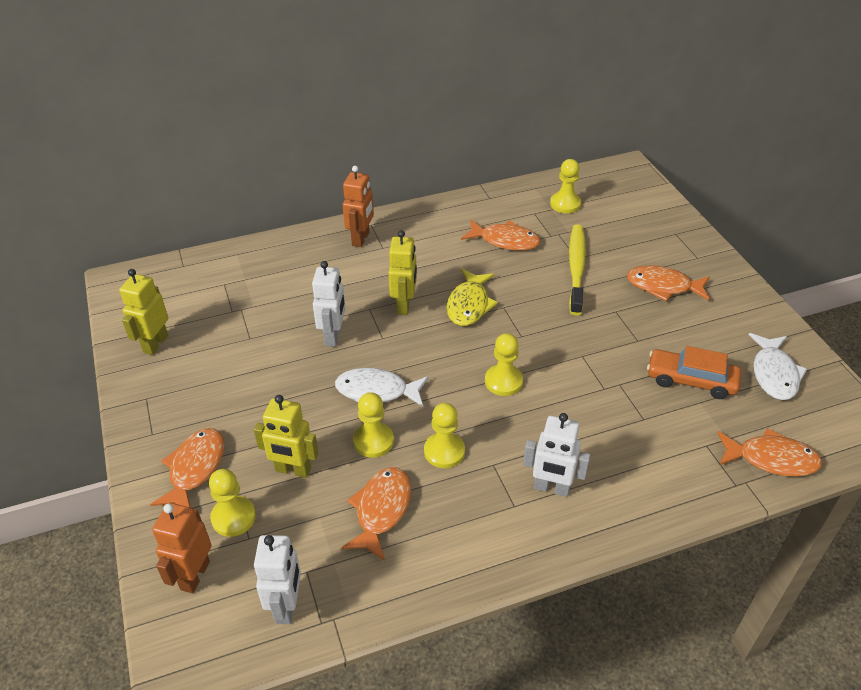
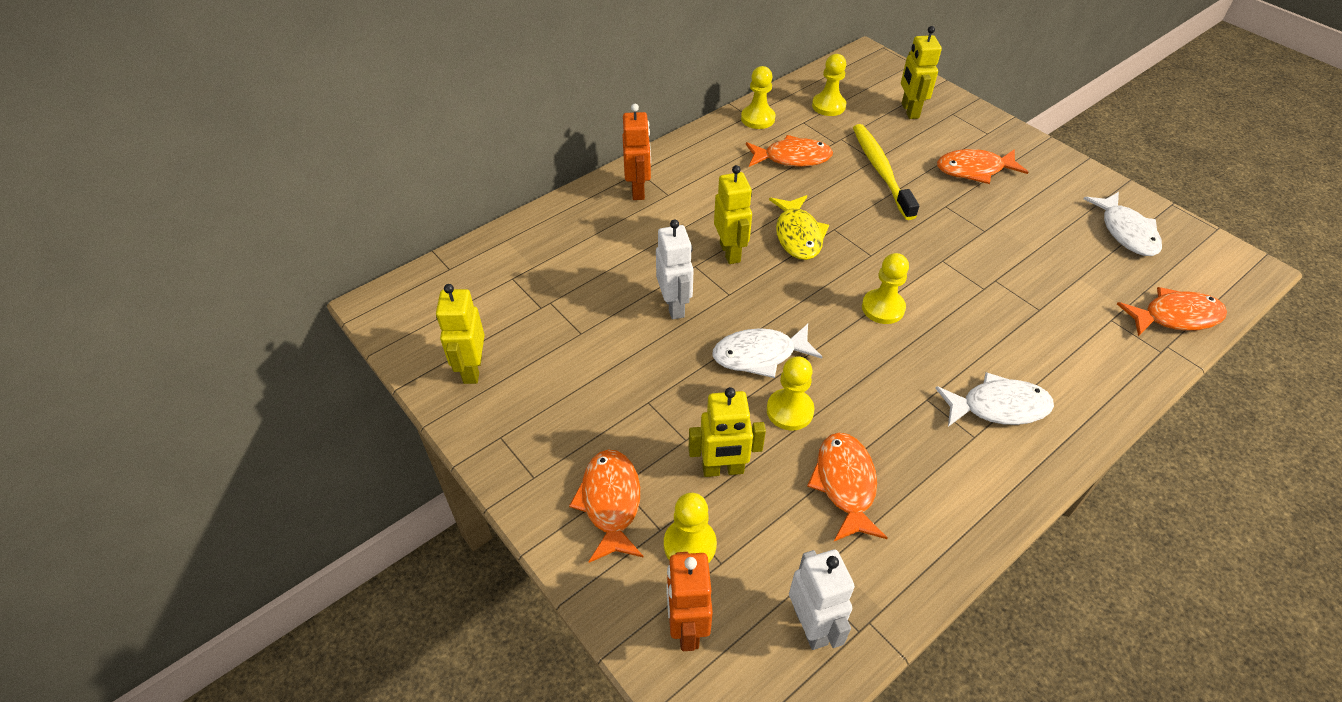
camera: 20 degrees left, 5 degrees up
yellow pawn [424,403,465,468] -> yellow pawn moved to [741,66,775,129]
white robot [523,413,590,497] -> white fish [935,372,1054,427]
orange car [647,346,741,399] -> none
none -> yellow robot [901,26,942,119]

